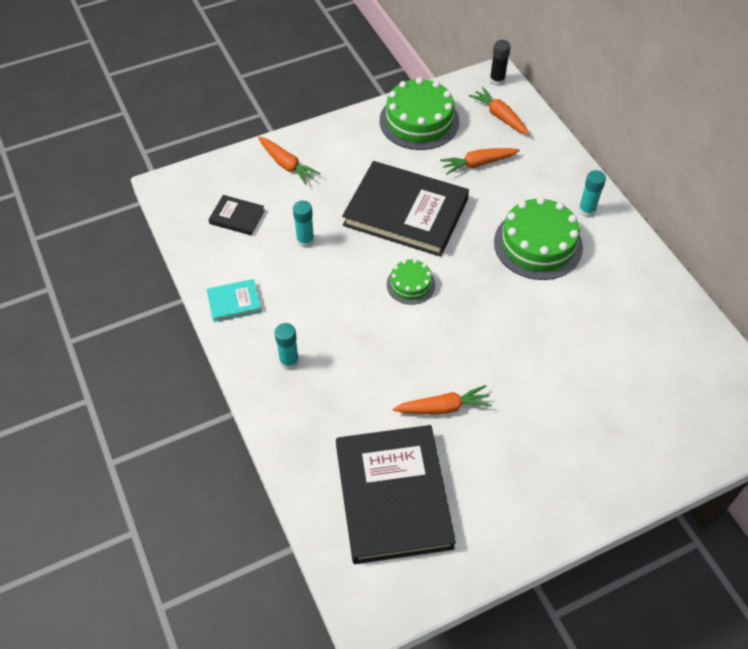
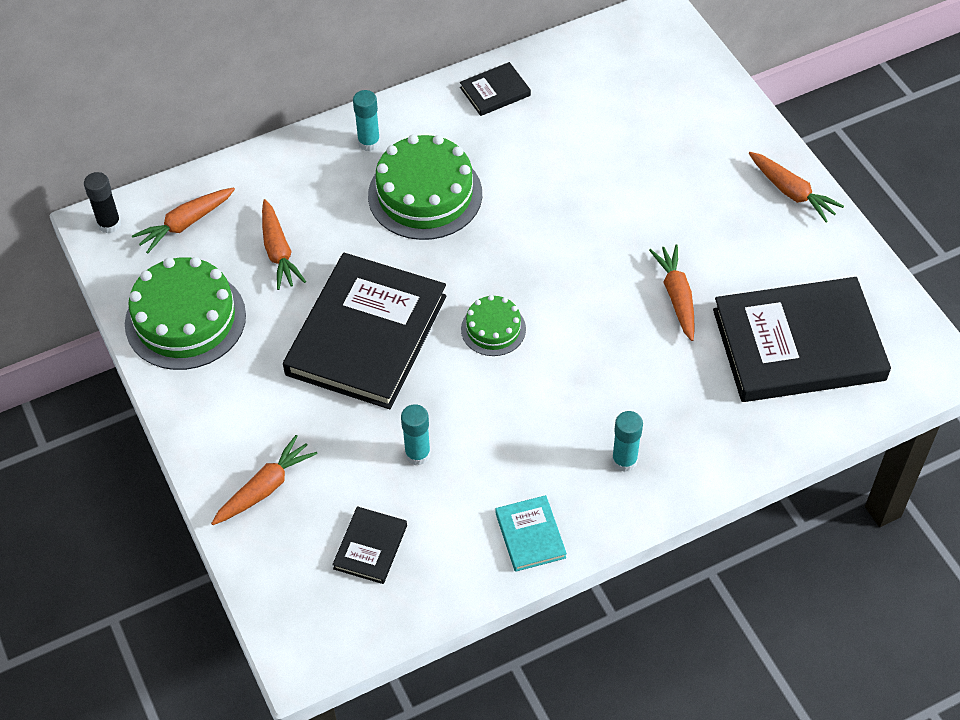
camera: 90 degrees left, 0 degrees up
none -> black book [460,62,531,116]
none -> orange carrot [749,152,844,223]

